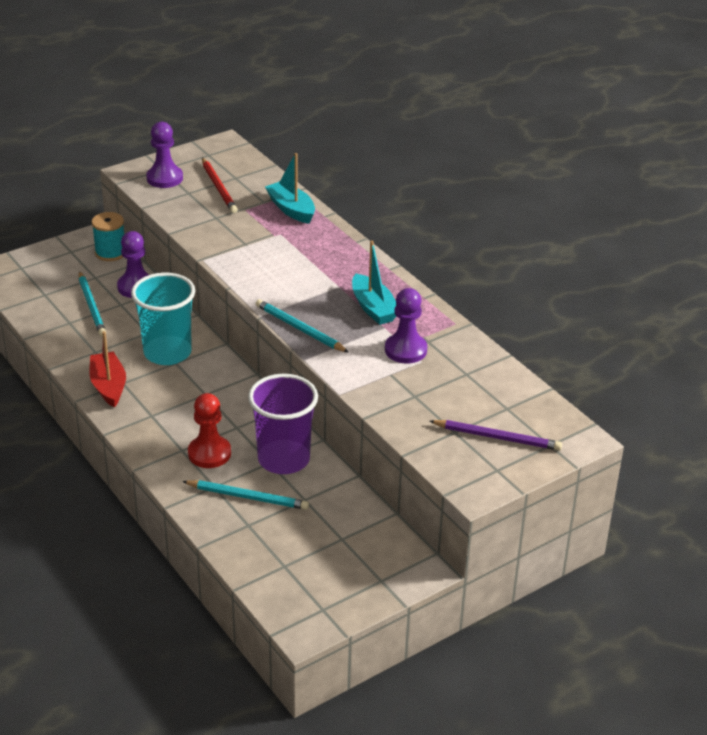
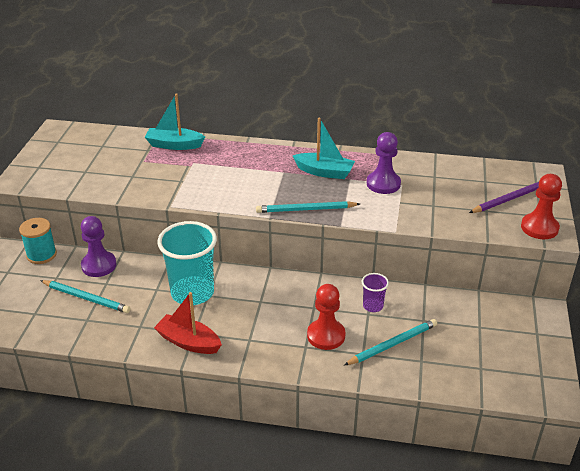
camera: 45 degrees left, 0 degrees up
purple pawn [146,122,183,188] -> none
red pencil [202,158,238,213] -> none
purple cup [248,374,318,474] -> purple cup [362,273,389,312], size x0.47
none -> red pawn [521,174,562,239]

